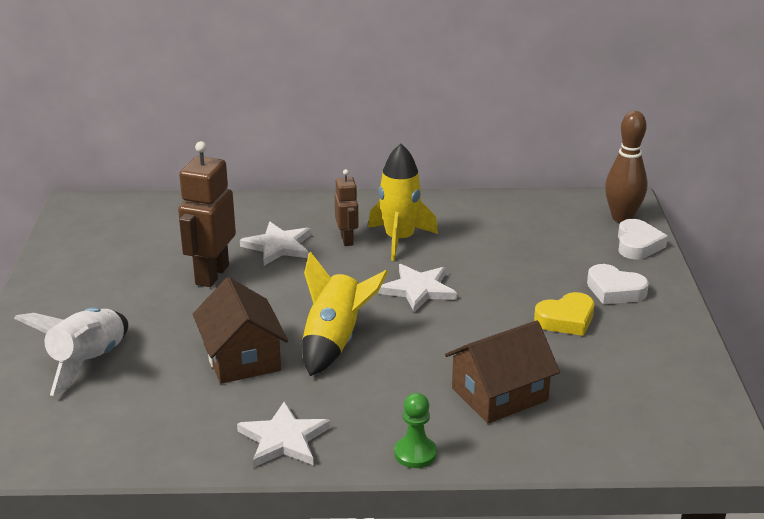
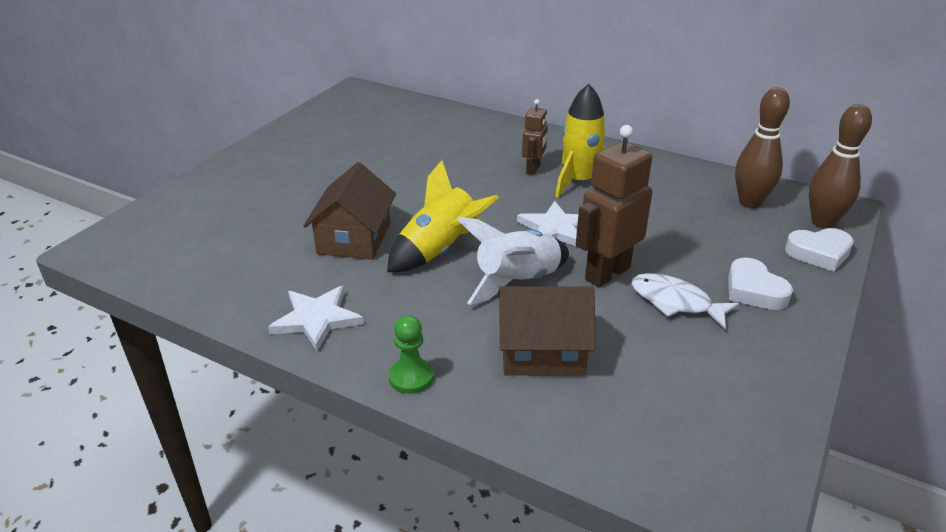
camera: 30 degrees right, 5 degrees up
white rocket [14,307,128,396] -> white rocket moved to [457,217,569,305]
brown robot [178,141,236,287] -> brown robot moved to [576,125,653,288]
white star [240,222,311,266] -> none
yellow heart [534,292,594,336] -> white fish [631,273,739,329]
white heart [618,219,668,259] -> white heart turned 45 degrees clockwise [785,228,854,272]
none -> brown bowling pin [735,87,790,208]

